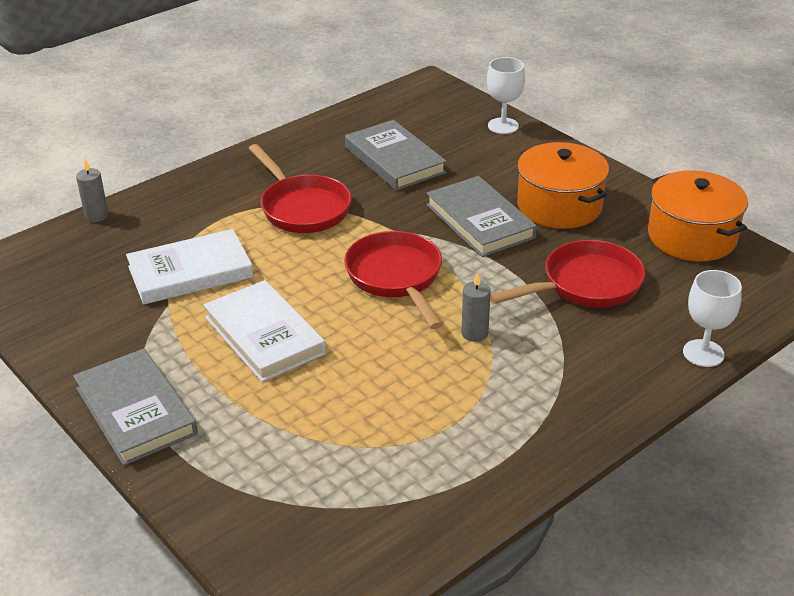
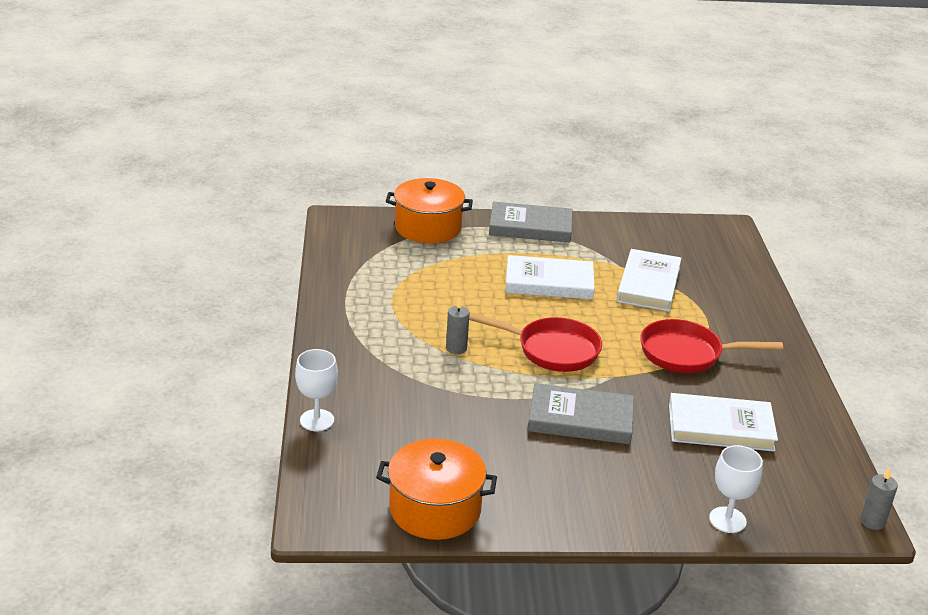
camera: 125 degrees right, 5 degrees down
grey candle [76,159,108,222] -> grey candle moved to [860,467,898,530]
grey book [345,120,447,191] -> white book [669,393,778,452]
red pan [490,240,645,308] -> none
orange pot [517,142,609,229] -> orange pot moved to [386,178,473,243]

